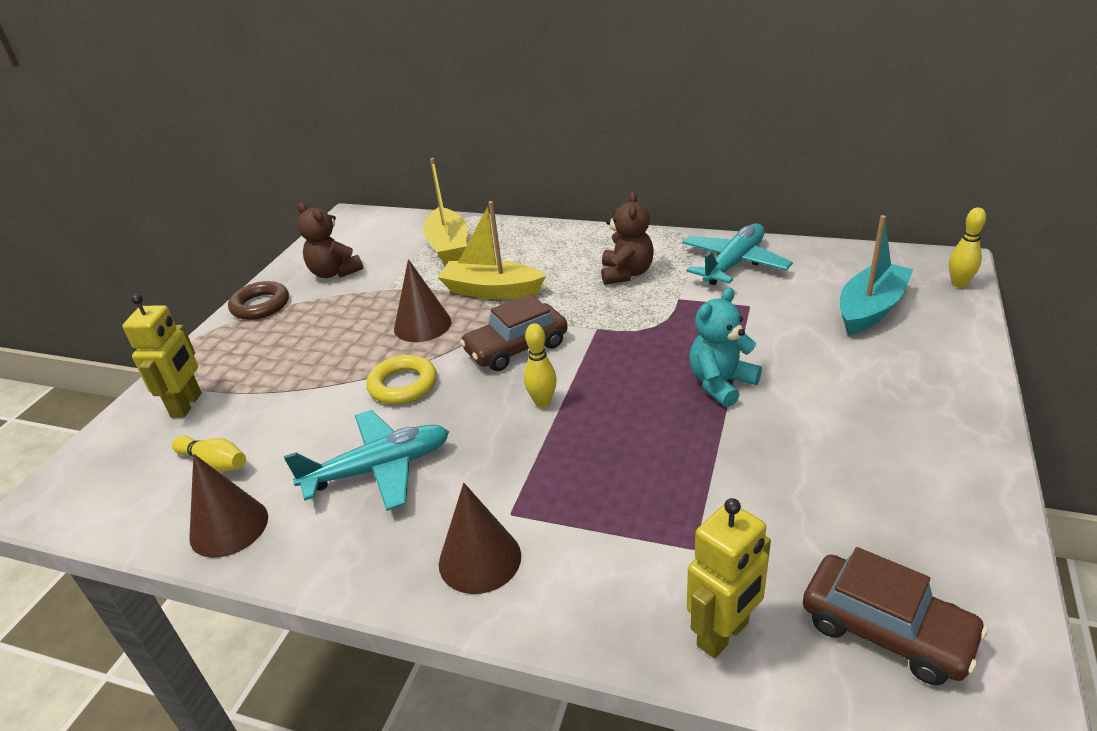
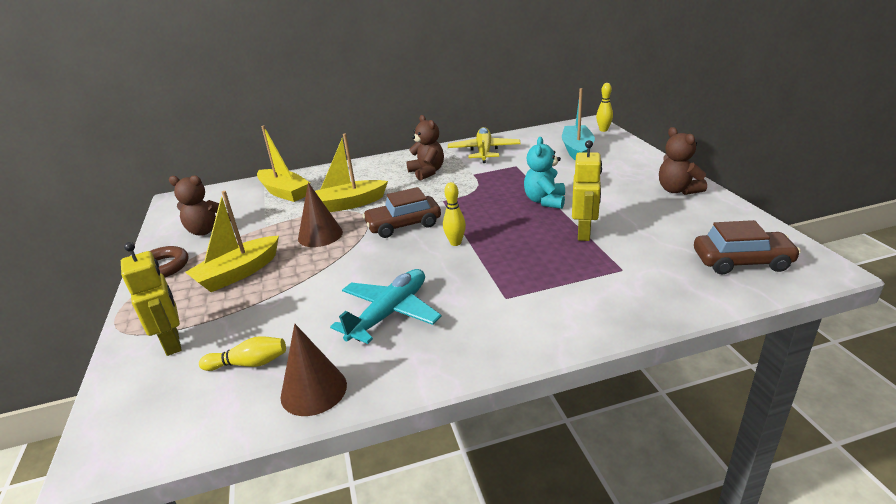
camera: 35 degrees left, 5 degrees down
yellow ring [366,355,437,405] -> none
brown cone [439,483,521,594] -> none
brown car [460,294,568,371] -> brown car turned 45 degrees clockwise [362,187,441,238]
turquoise plane [682,223,793,285] -> yellow plane [448,127,521,163]
yellow robot [687,498,771,659] -> yellow robot moved to [572,140,602,241]
none -> yellow boat [185,191,279,292]
none -> brown teddy bear [659,127,707,195]

